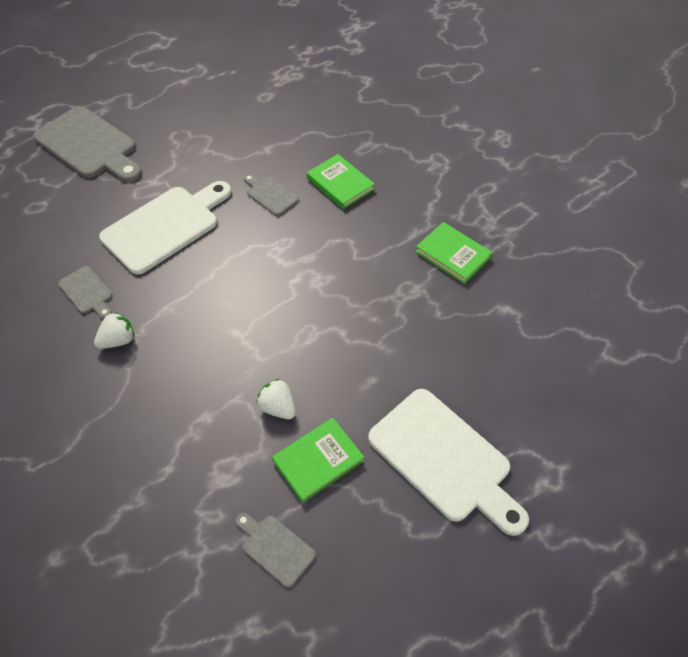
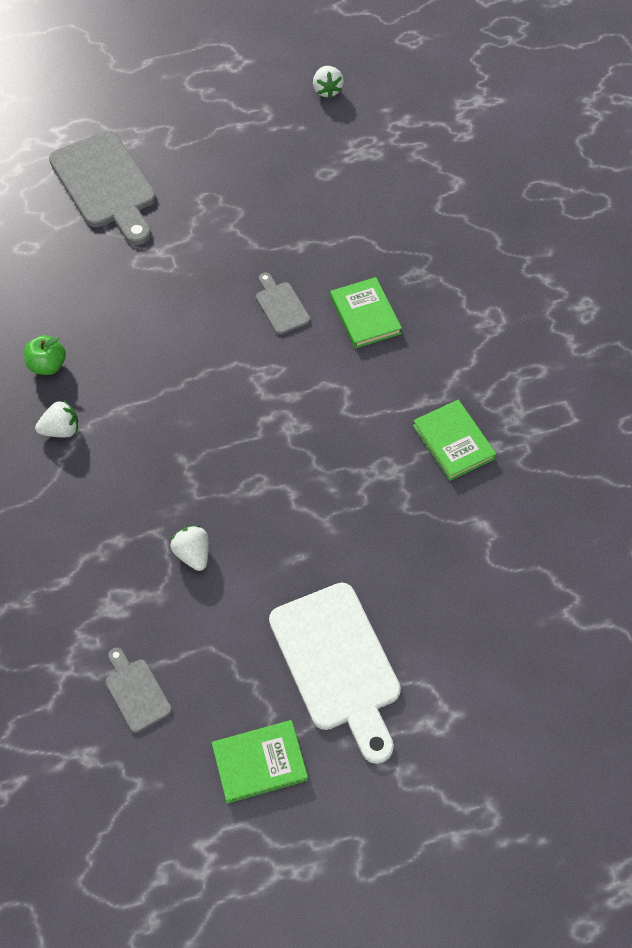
camera: 20 degrees right, 5 degrees up
grey cutting board [58,266,112,319] -> green apple [24,335,66,375]
white cutting board [99,181,231,275] -> none
green book [272,418,364,503] -> green book moved to [212,720,308,803]
none -> white strawberry [313,66,344,98]

